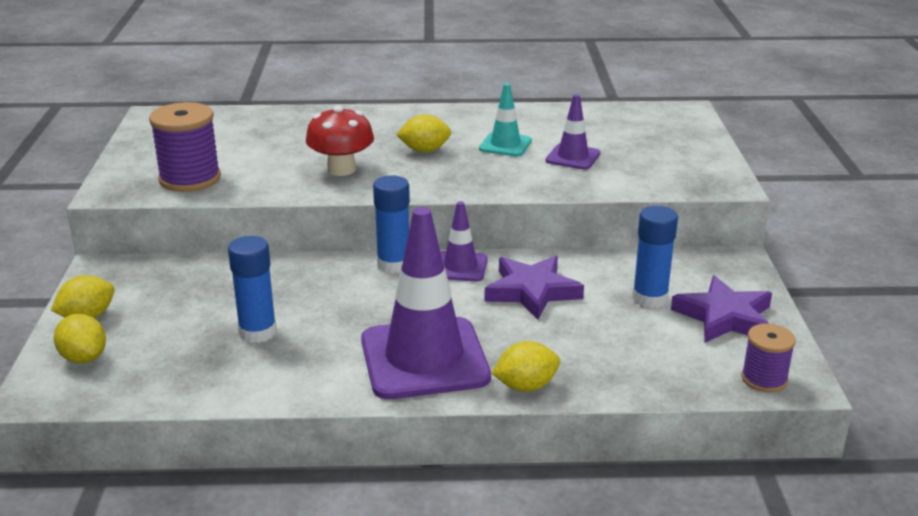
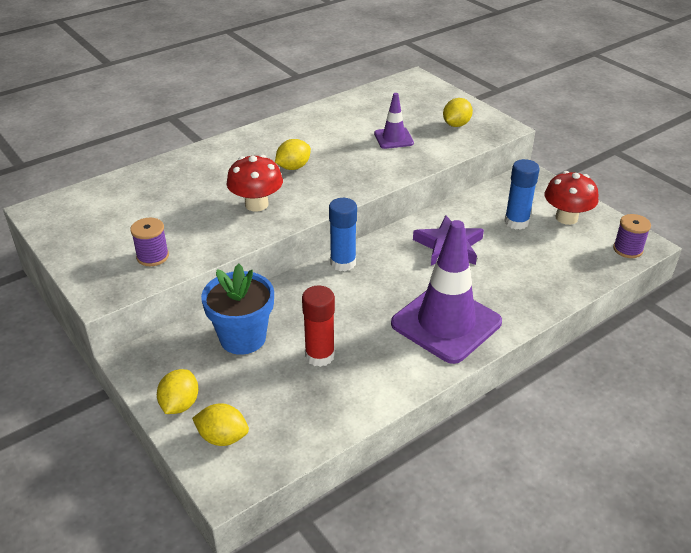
camera: 35 degrees left, 10 degrees up
purple spool [149,102,221,192] -> purple spool [130,218,169,266], size x0.60
blue glue stick [228,236,277,343] -> red glue stick [302,286,335,367]
purple traffic cone [441,201,488,282] -> none
turquoise traffic cone [479,83,532,156] -> none
yellow lemon [492,341,560,392] -> yellow lemon moved to [443,98,473,127]
purple star [671,275,772,343] -> red mushroom [545,171,599,225]
none -> blue flower pot [201,264,274,355]

